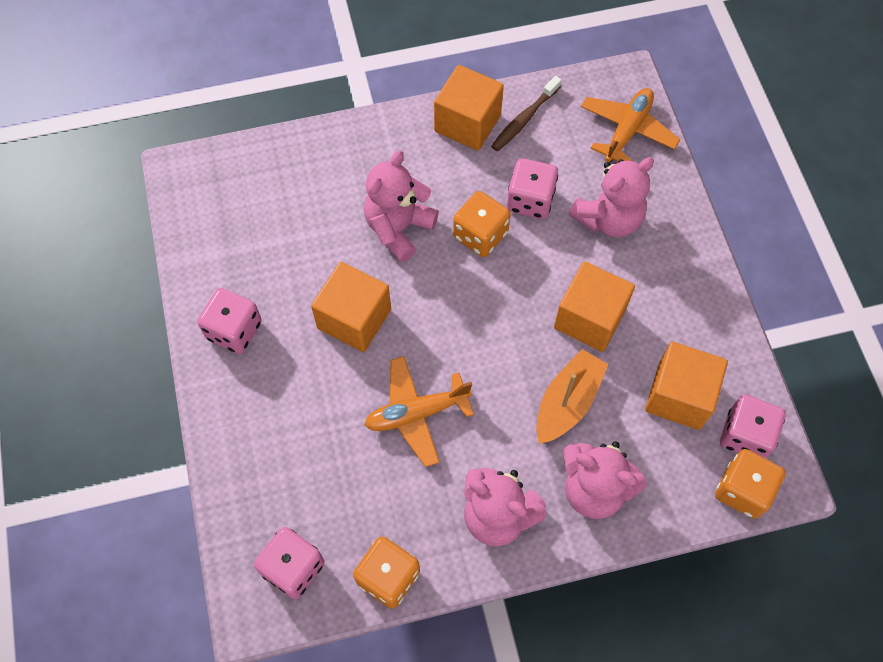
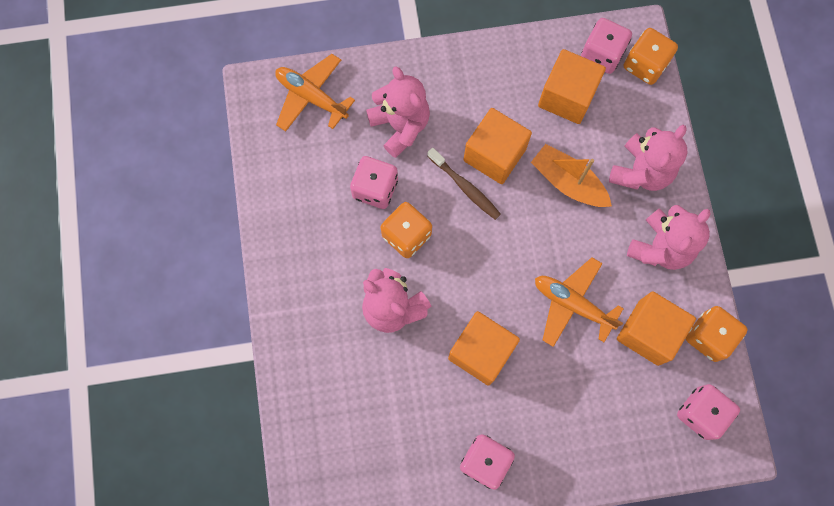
camera: 85 degrees left, 10 degrees up
orange plane [364,356,474,467] -> orange plane turned 135 degrees clockwise [535,257,624,347]
orange cube [434,65,504,150] -> orange cube moved to [617,291,696,366]
brown toothbrush [491,76,562,151] -> brown toothbrush moved to [427,147,501,220]

